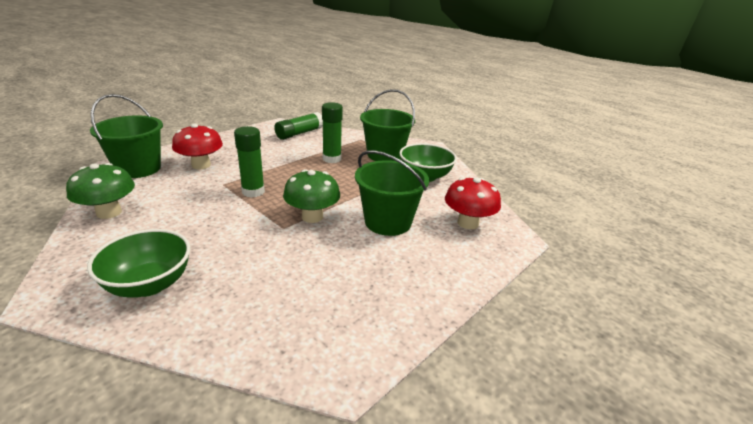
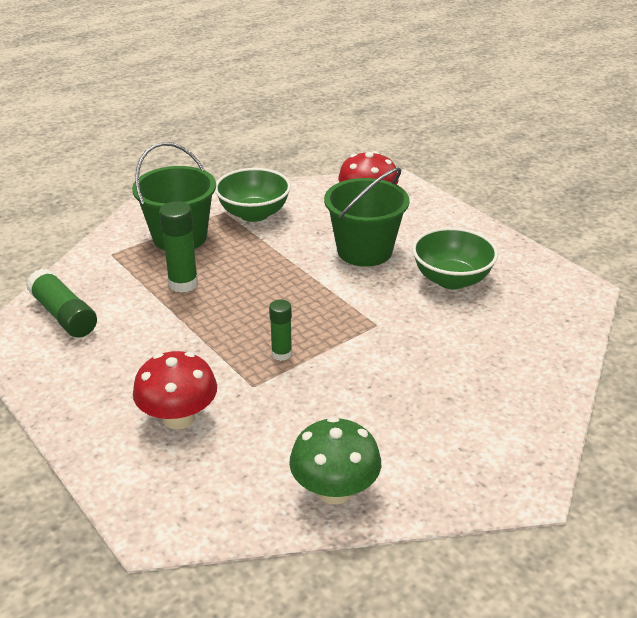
camera: 80 degrees left, 5 degrees up
green bowl [87,229,190,298] -> green bowl moved to [412,227,498,289]
green bucket [90,94,163,178] -> none
green glue stick [234,126,265,198] -> green glue stick [269,299,292,361], size x0.63
green mushroom [283,169,340,223] -> none

